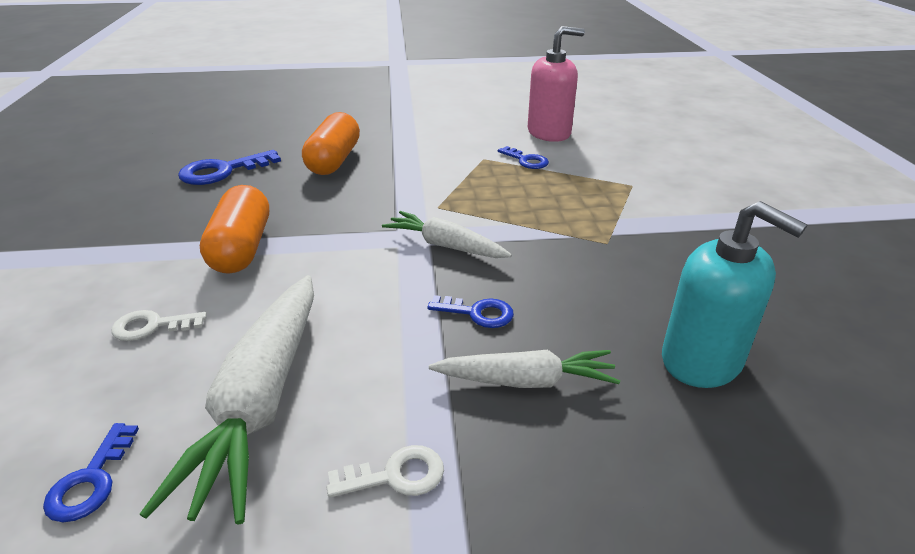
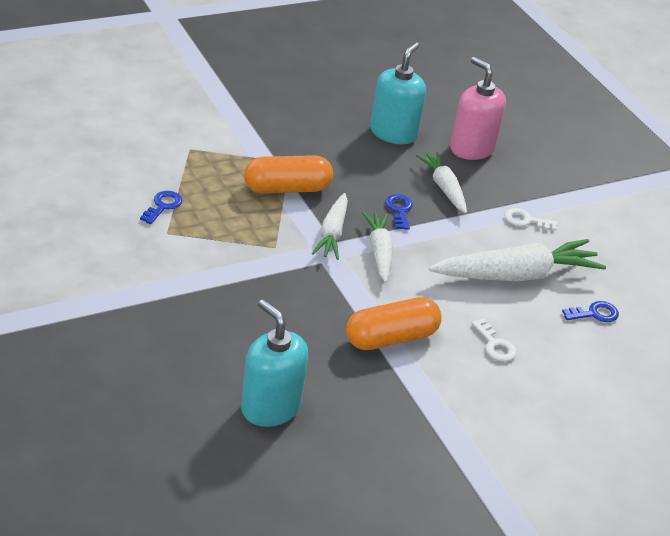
camera: 115 degrees left, 5 degrees up
blue key [178,150,281,185] -> turquoise soap dispenser [241,299,308,427]
orange capsule [302,112,360,175] -> orange capsule moved to [244,155,333,193]
white key [326,445,444,498] -> white key turned 45 degrees counterclockwise [504,208,558,231]
pink soap dispenser [528,26,585,142] -> pink soap dispenser moved to [450,57,506,160]
none -> white carrot [362,212,393,282]

